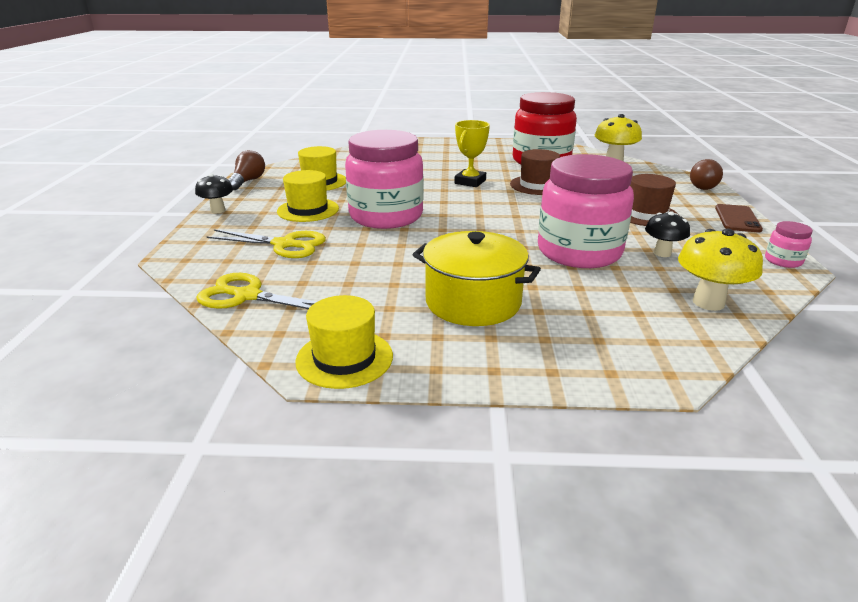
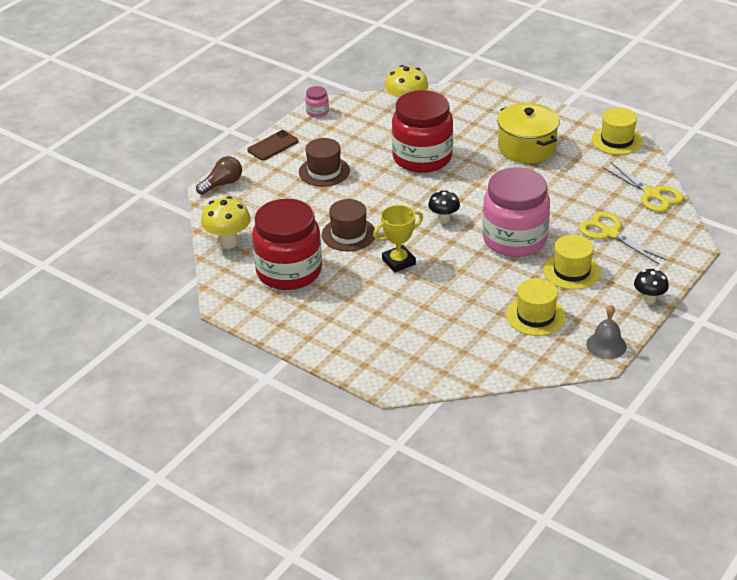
camera: 145 degrees left, 10 degrees up
brown light bulb [228,150,265,190] -> grey bell [586,305,627,359]
pink jar [538,154,634,268] -> red jar [392,90,453,173]
black mushroom [645,212,690,257] -> black mushroom moved to [428,190,460,223]

